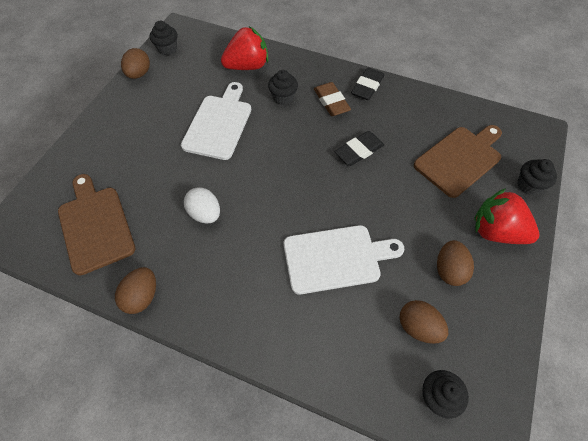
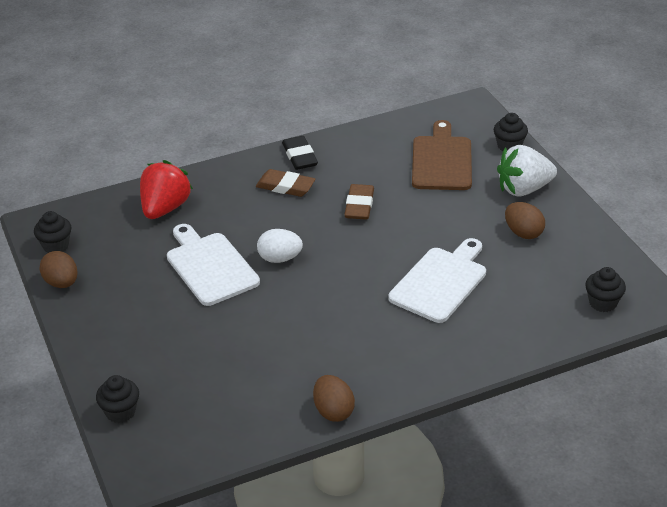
camera: 45 degrees left, 20 degrees down
brown cutting board [58,174,135,276] -> none
white egg [184,187,220,224] -> white egg moved to [257,229,303,263]
black cupcake [268,70,298,105] -> black cupcake moved to [96,375,139,423]
black eraser [334,131,384,166] -> brown eraser [344,184,374,220]
brown egg [399,300,448,344] -> none
red strawberry [474,188,539,244] -> white strawberry [497,145,557,196]

